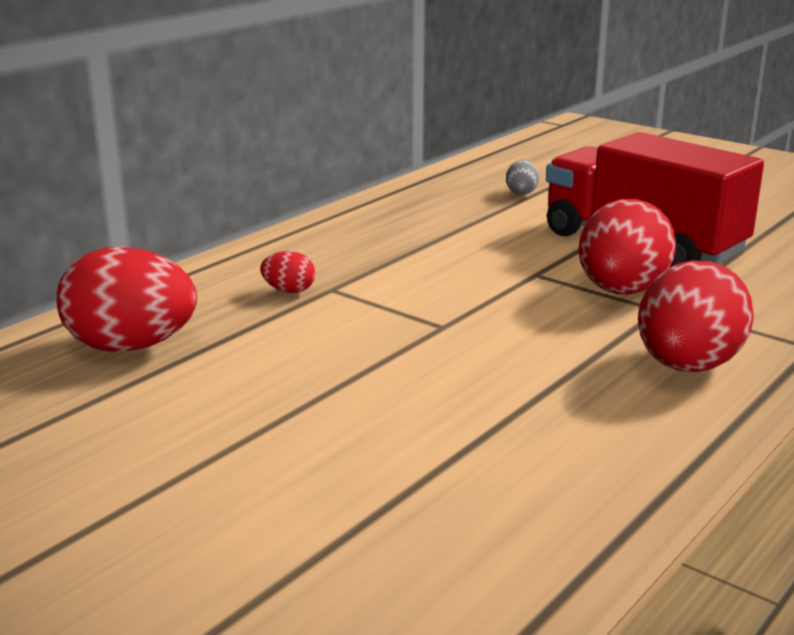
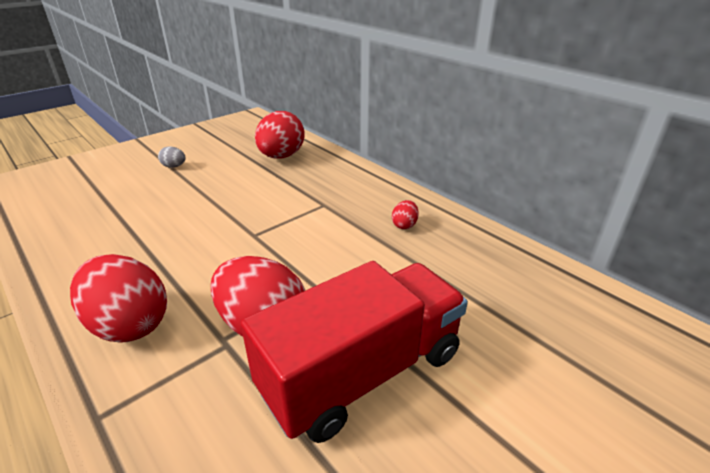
camera: 100 degrees right, 10 degrees up
red egg [260,251,315,293] -> red egg moved to [392,200,419,229]
grey egg [506,160,539,195] -> grey egg moved to [158,147,186,168]

